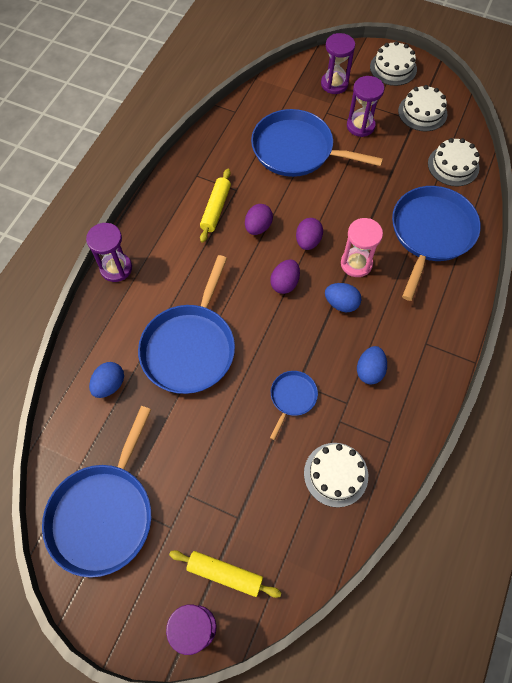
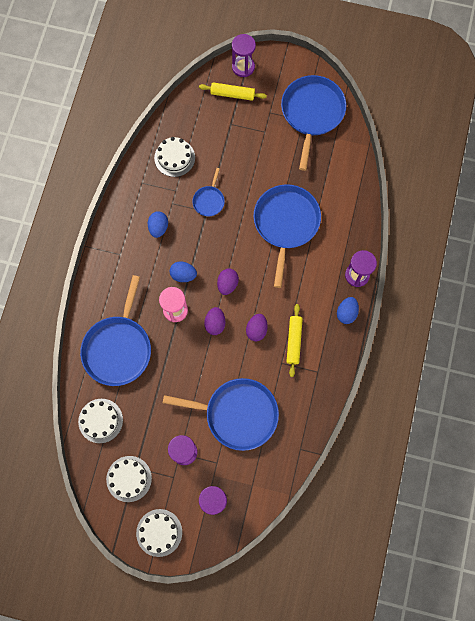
camera: 170 degrees right, 10 degrees up
blue egg [89,362,124,398] -> blue egg moved to [337,297,359,324]

